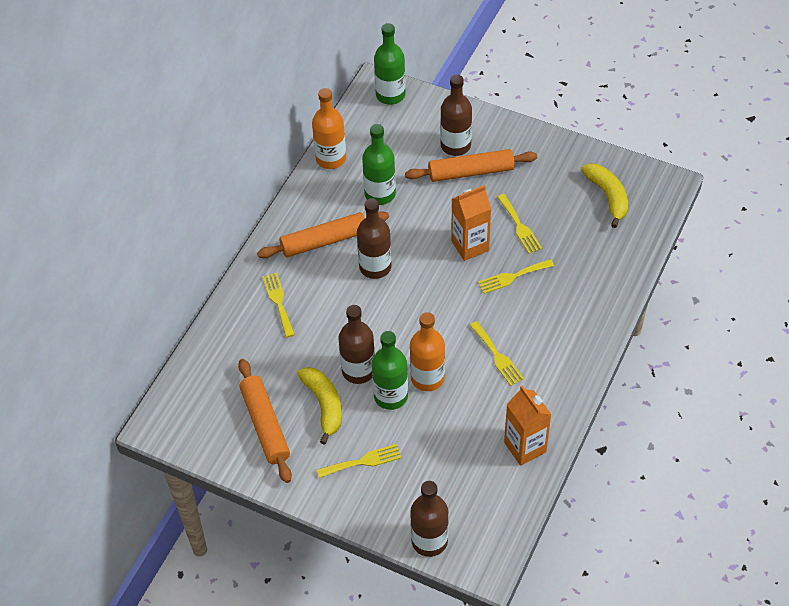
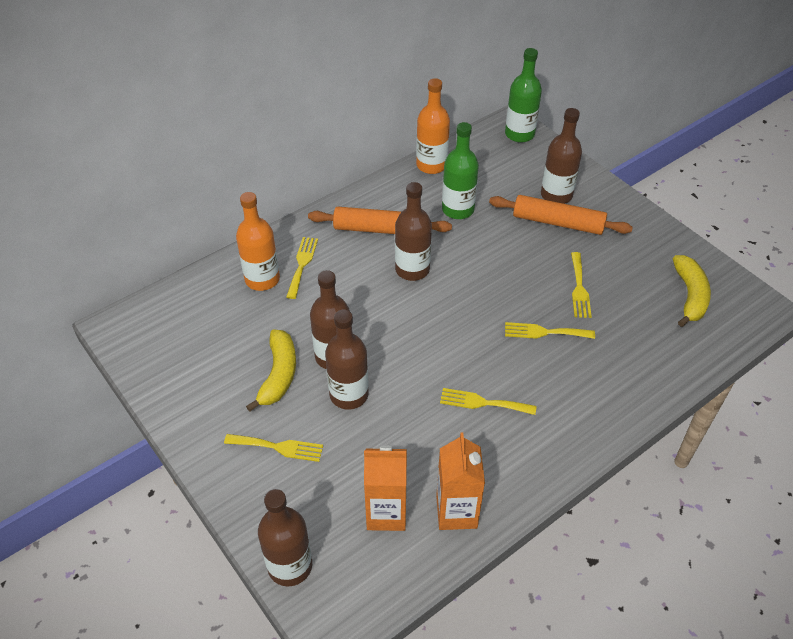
camera: 25 degrees right, 5 degrees down
orange rolling pin [238,359,292,483] -> none
green bottle [372,331,408,410] -> brown bottle [325,309,369,409]
orange bottle [410,312,445,391] -> orange bottle moved to [236,192,280,291]
orange carton [451,185,491,261] -> orange carton moved to [364,445,407,531]
yellow fork [469,321,524,386] -> yellow fork turned 105 degrees clockwise [440,388,536,415]

